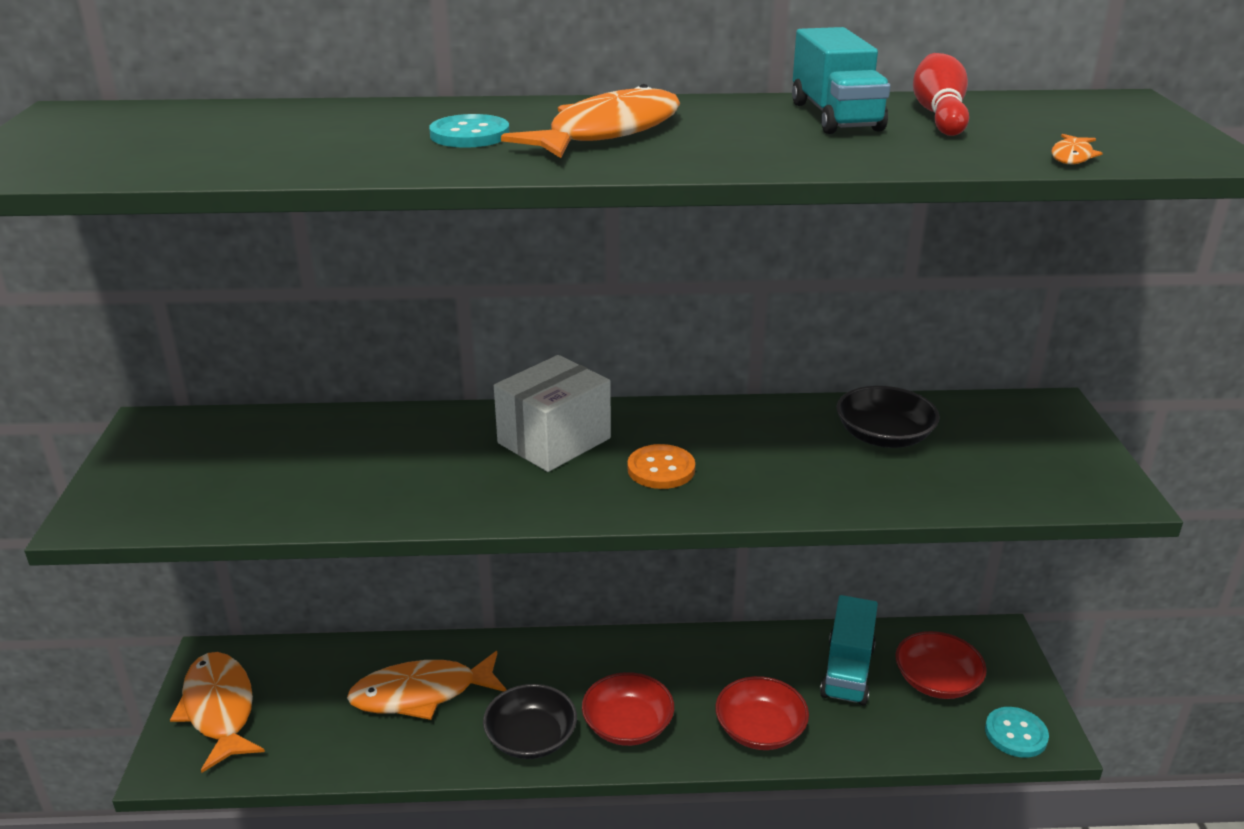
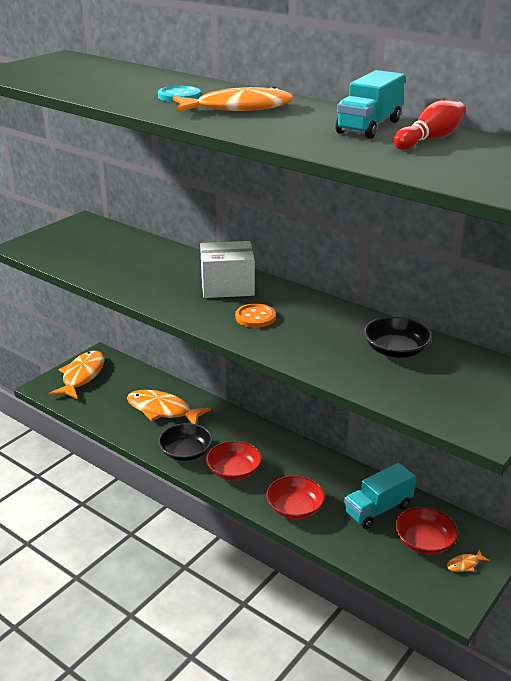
camera: 40 degrees right, 0 degrees up
turquoise button [985,707,1049,758] -> none
orange fish [1051,134,1103,164] -> orange fish moved to [447,549,490,572]

